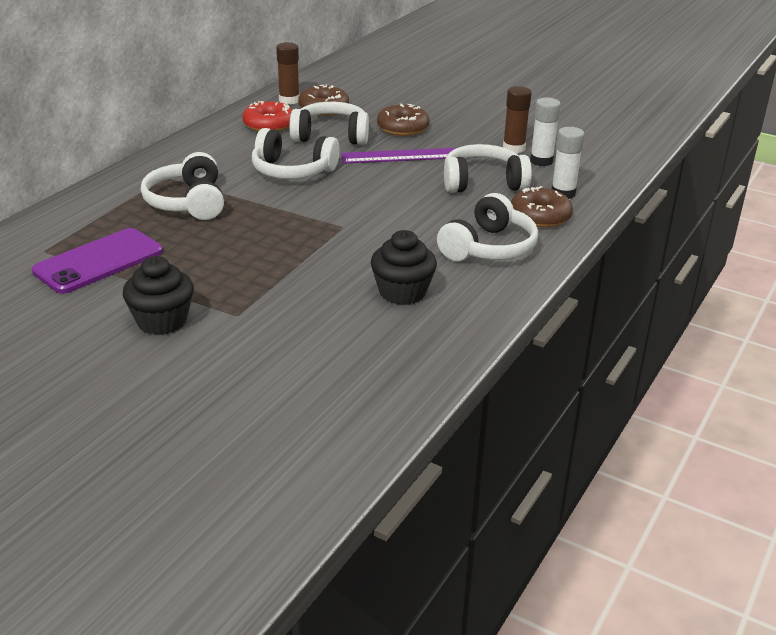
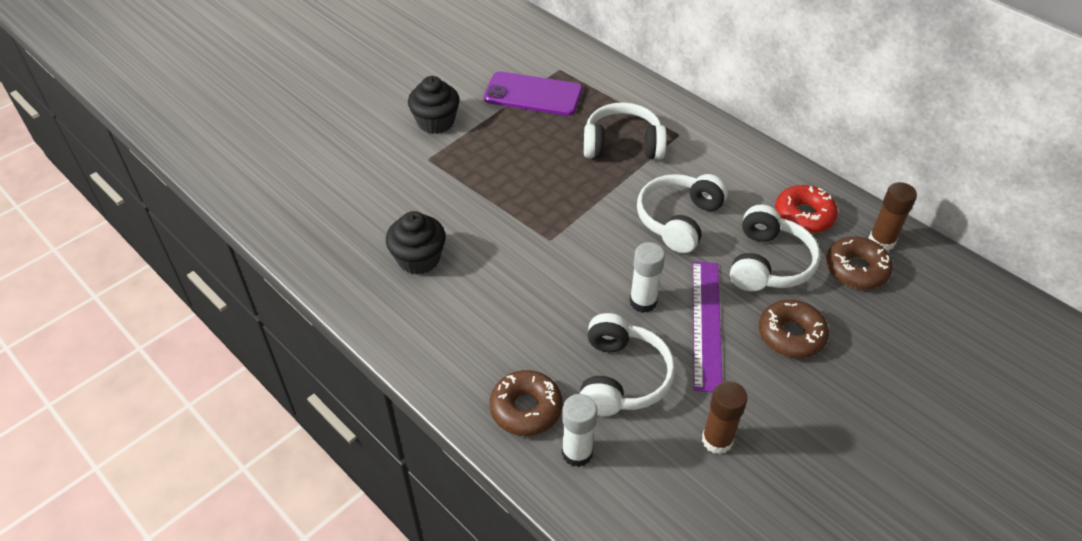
camera: 105 degrees right, 15 degrees up
purple phone [32,228,163,294] -> purple phone turned 45 degrees counterclockwise [484,71,583,116]
white headphones [437,193,538,261] -> none
white glue stick [530,97,561,166] -> white glue stick moved to [630,242,665,313]

